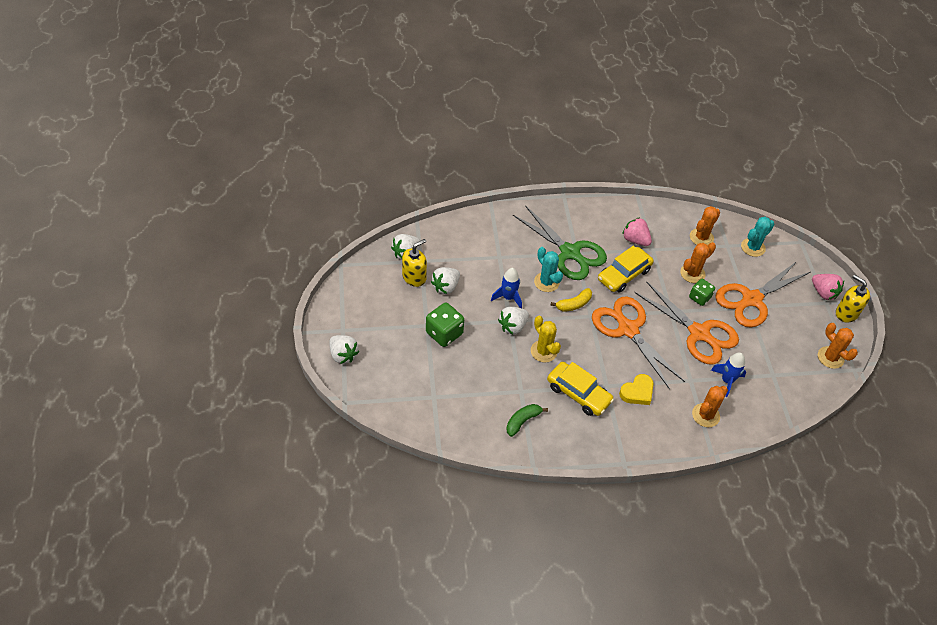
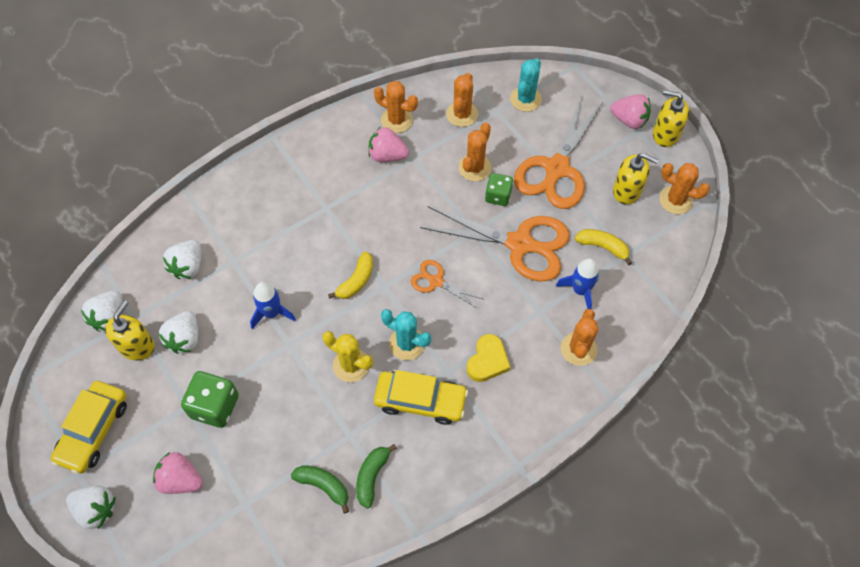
camera: 25 degrees left, 10 degrees up
white strawberry [498,307,529,334] -> white strawberry moved to [163,240,201,279]
green scissors [513,205,607,280] -> none
turquoise cactus [534,247,563,292] -> turquoise cactus moved to [381,309,431,360]
orange scissors [592,297,685,390] -> orange scissors [411,260,483,309], size x0.50
yellow car [598,246,654,293] -> yellow car moved to [51,381,127,474]
none -> pink strawberry [153,452,203,494]
none -> green banana [291,465,349,513]
none -> orange cactus [374,81,418,133]
none -> yellow banana [575,229,632,265]
none -> yellow soap dispenser [613,153,659,205]

